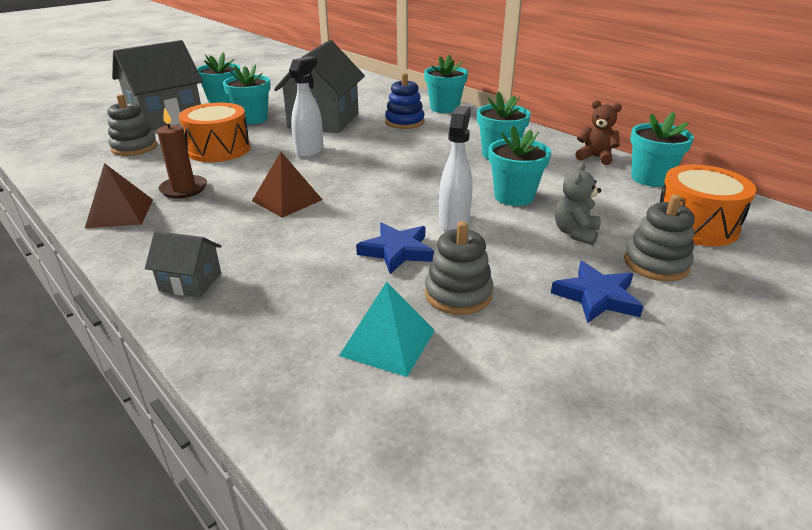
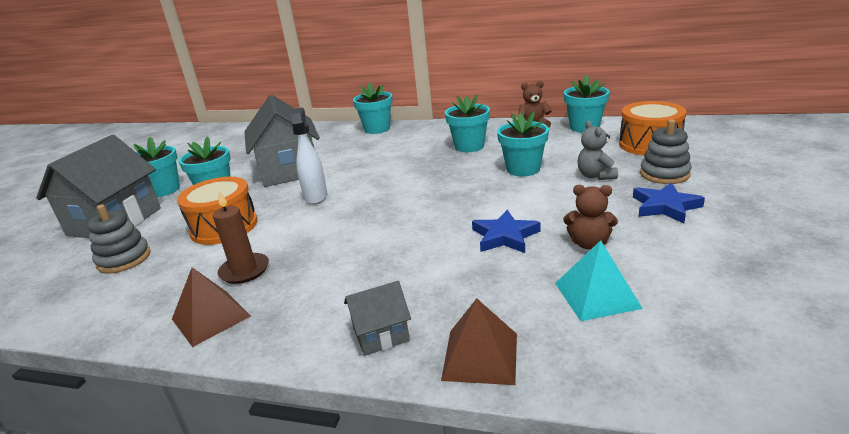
camera: 30 degrees left, 5 degrees down
brown pyramid [252,152,323,218] -> brown pyramid moved to [441,299,517,385]
blue stacking toy [385,73,424,129] -> none
grey stacking toy [425,221,493,315] -> brown teddy bear [563,185,618,250]
white spray bottle [439,106,472,232] -> none

